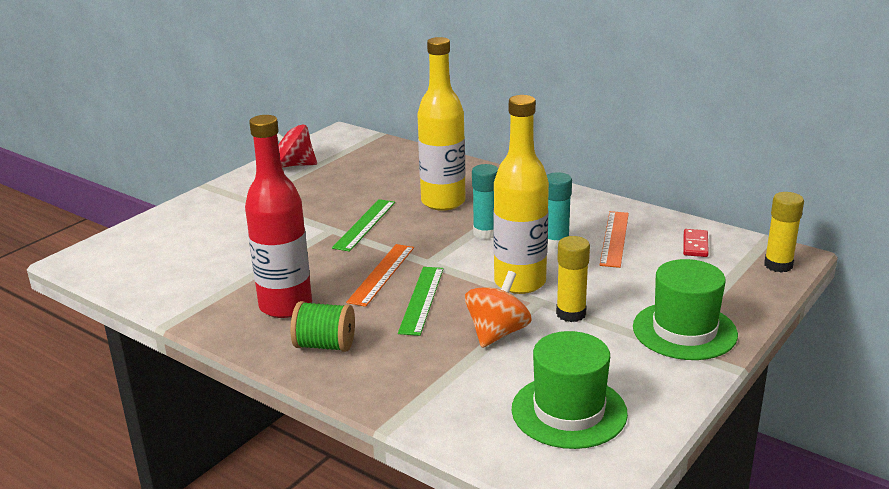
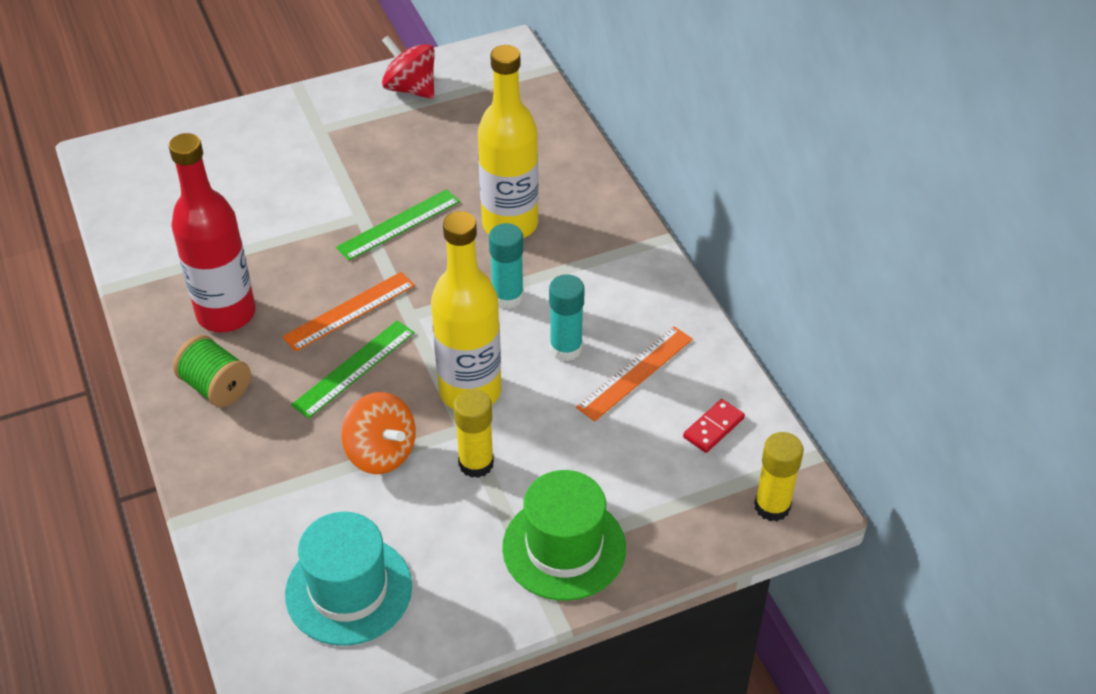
camera: 30 degrees right, 20 degrees up
orange spinning top [465,271,532,348] -> orange spinning top turned 75 degrees clockwise [341,392,416,474]
green hat [512,331,628,449] -> turquoise hat [285,512,412,646]

